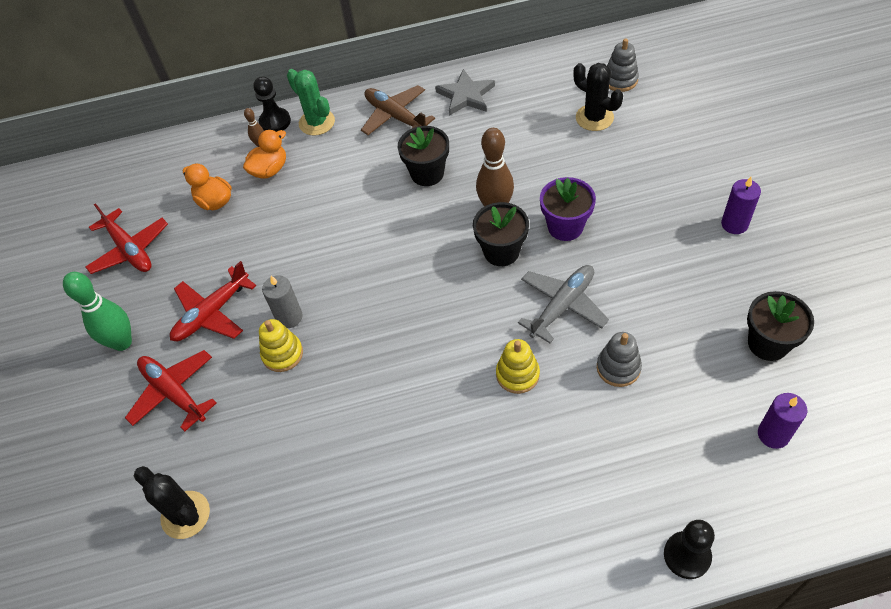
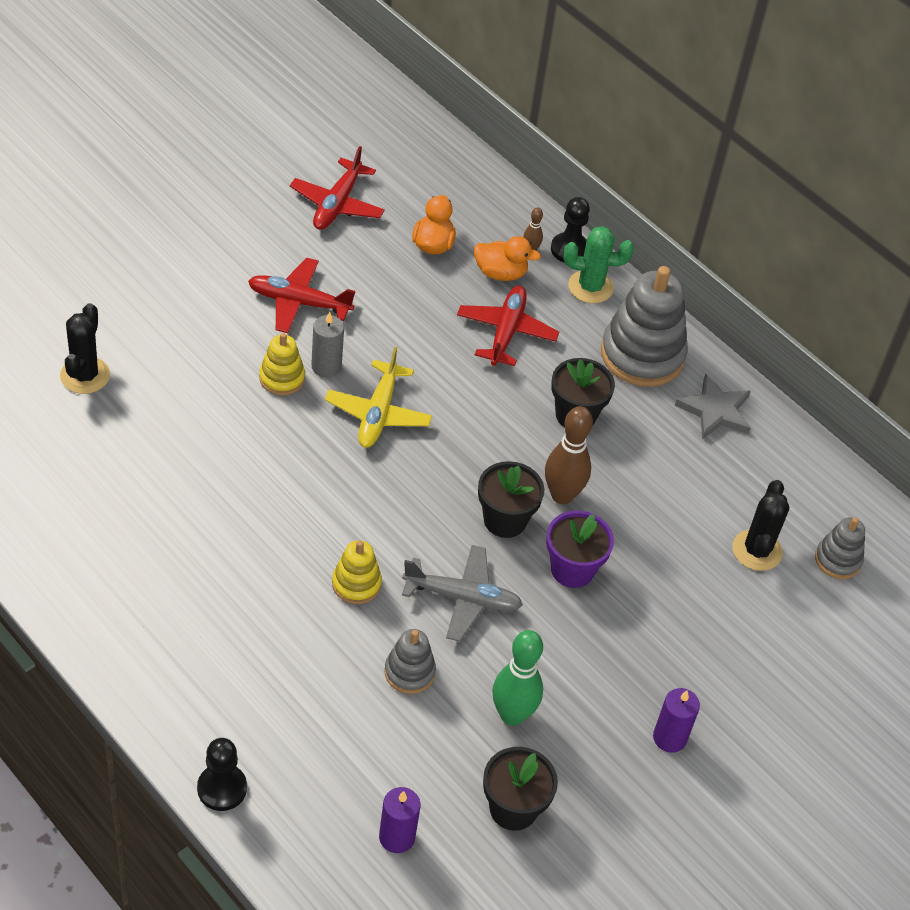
camera: 50 degrees right, 5 degrees down
green bowling pin [63,272,132,351] -> green bowling pin moved to [492,630,543,726]
red plane [125,350,217,431] -> red plane moved to [457,286,559,366]
green cactus [287,69,335,136] -> green cactus turned 75 degrees clockwise [564,226,634,303]
brown plane [361,85,435,135] -> grey stacking toy [601,266,688,387]
none -> yellow plane [325,347,432,448]

